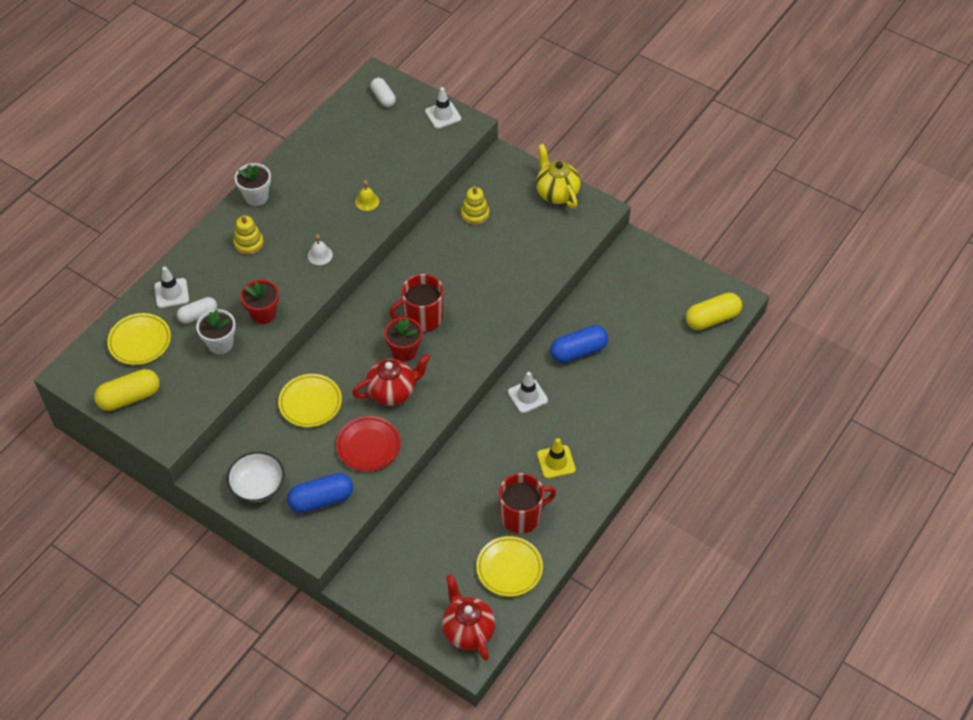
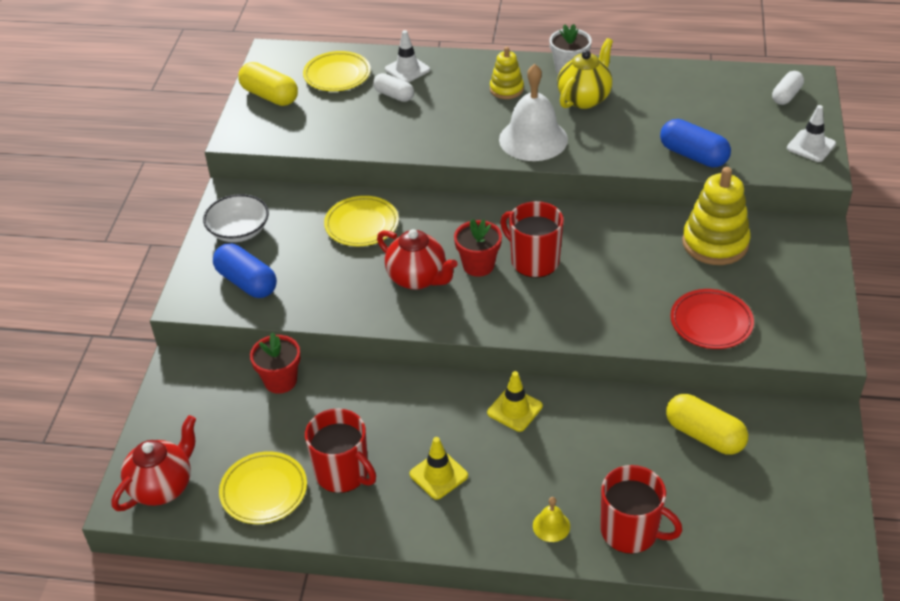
camera: 65 degrees right, 10 degrees down
white flower pot [196,309,236,354] -> none
red flower pot [240,279,279,324] -> red flower pot moved to [250,332,300,394]
white bell [308,234,333,265] -> white bell [499,64,568,161], size x2.28
red plate [336,416,401,472] -> red plate moved to [670,289,754,349]
yellow bell [355,180,379,211] -> yellow bell moved to [533,497,570,542]
yellow stacking toy [461,186,489,225] -> yellow stacking toy [682,167,751,265], size x1.74
white traffic cone [508,372,548,413] -> yellow traffic cone [487,371,543,432]
yellow teapot [536,144,581,209] -> yellow teapot moved to [557,38,613,109]
blue capsule [550,325,608,363] -> blue capsule moved to [660,119,731,168]
yellow capsule [686,293,742,330] -> yellow capsule moved to [666,394,748,455]
none -> red mug [601,465,683,554]

